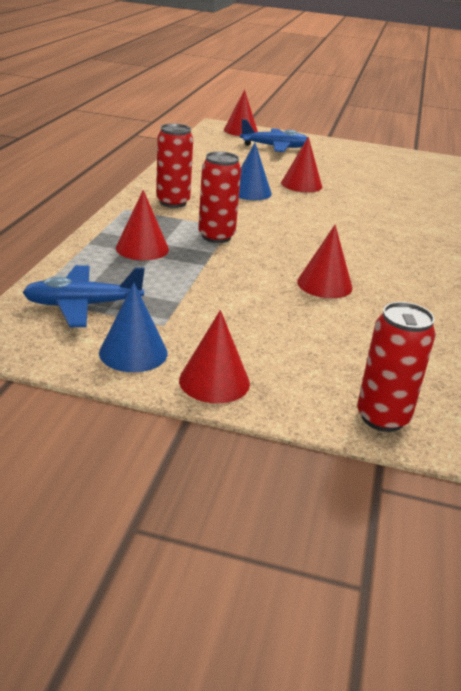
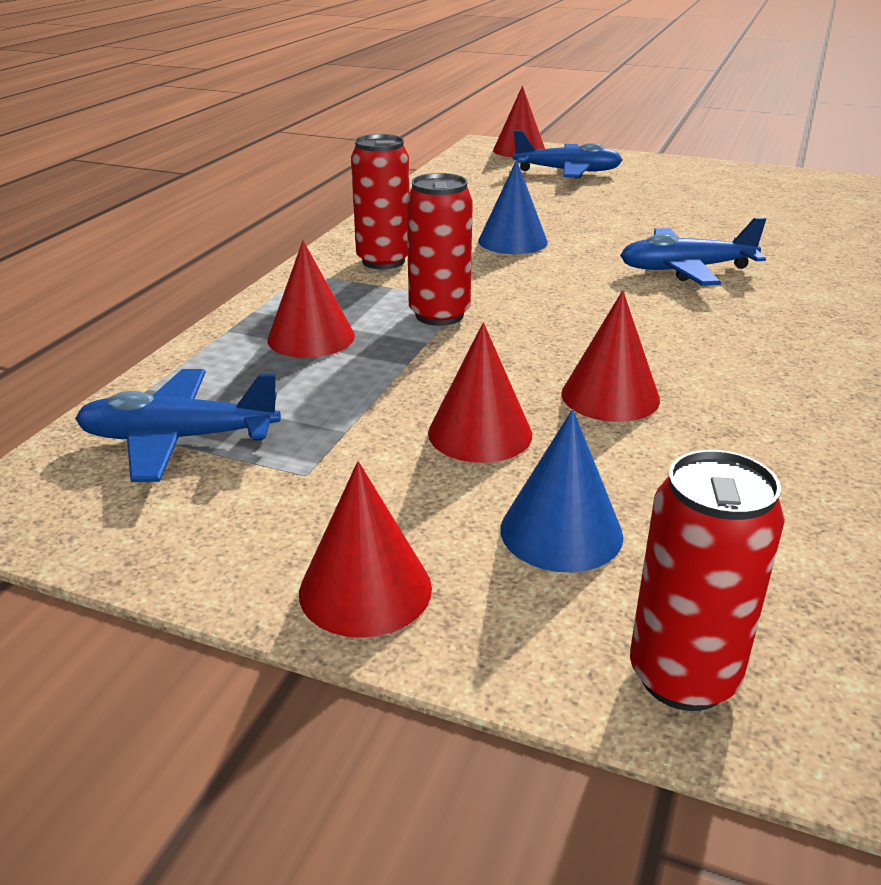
camera: 10 degrees right, 0 degrees up
blue cone [99,283,167,372] -> blue cone moved to [501,409,623,572]
red cone [281,137,322,192] -> red cone moved to [428,323,532,463]
none -> blue plane [620,217,767,286]

